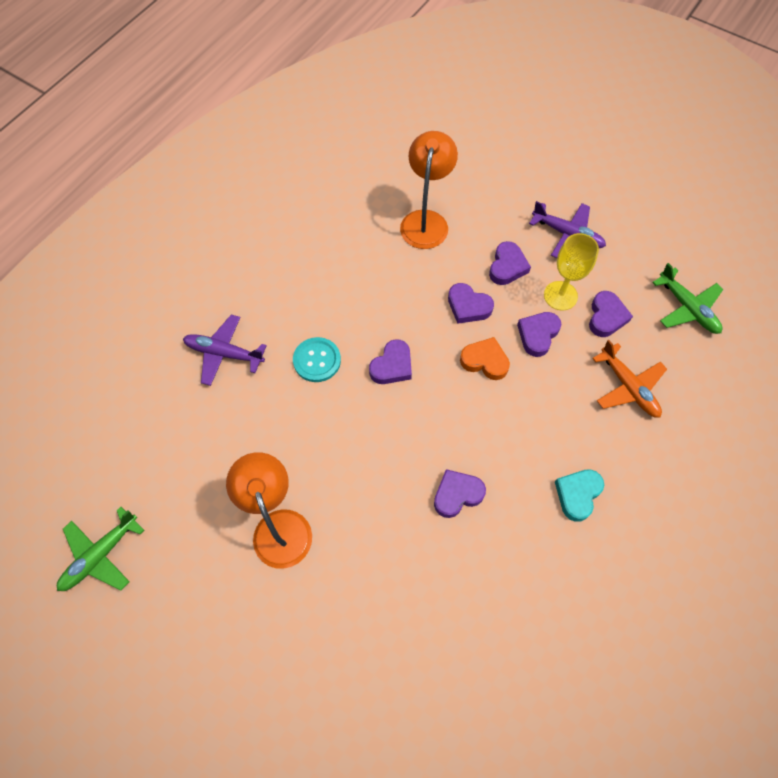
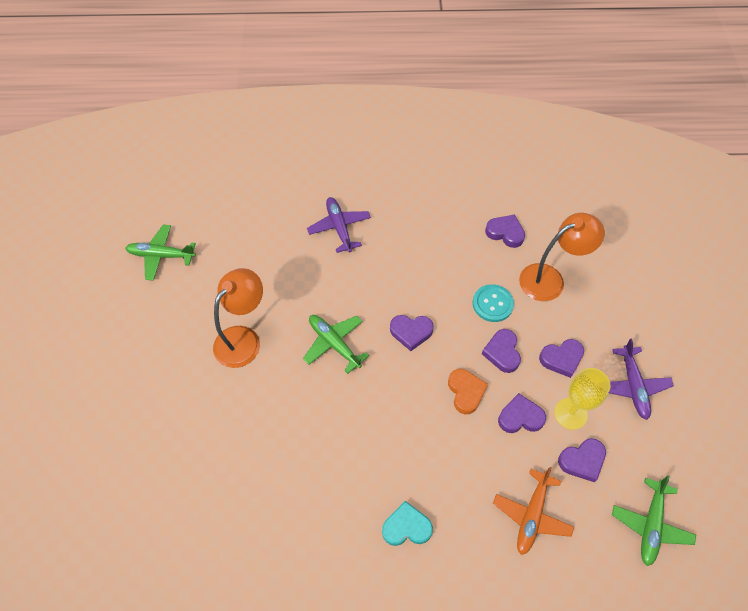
camera: 55 degrees right, 5 degrees down
turquoise button [293,337,341,382] -> turquoise button moved to [473,284,514,322]
purple heart [434,469,486,518] -> purple heart moved to [485,214,525,248]
none -> green plane [303,315,369,374]

